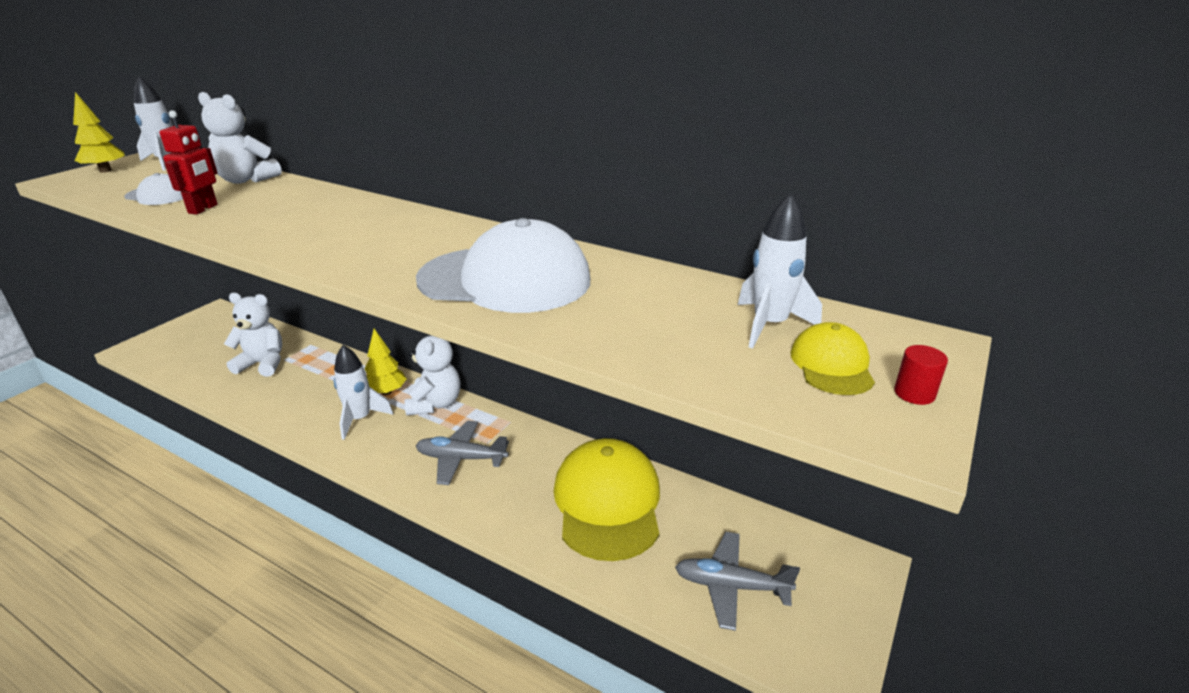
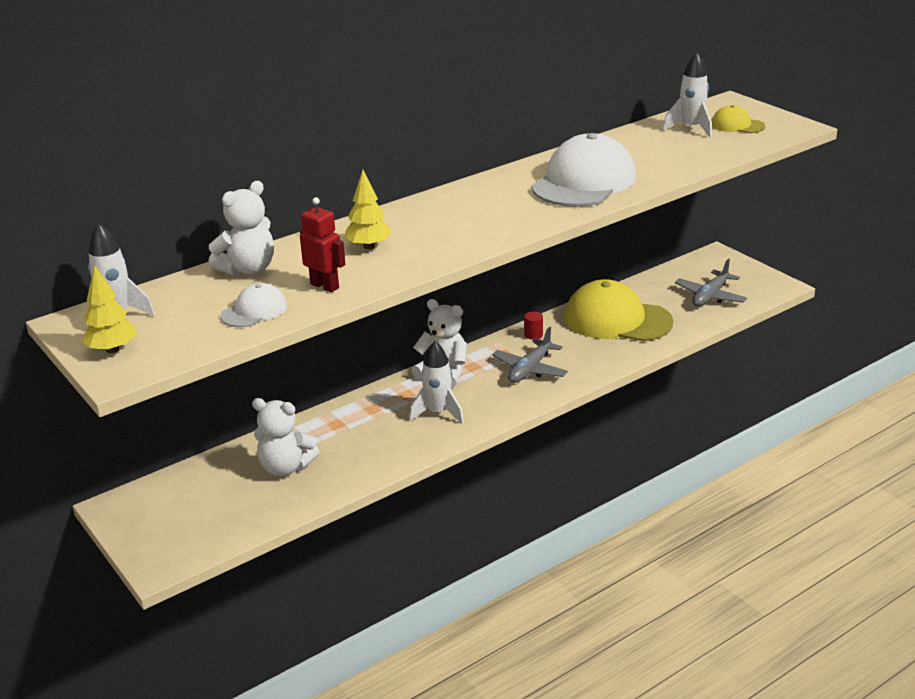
camera: 65 degrees left, 0 degrees up
white teddy bear [224,293,282,377] -> white teddy bear turned 105 degrees counterclockwise [252,398,319,476]
yellow tree [365,329,406,395] -> yellow tree moved to [344,170,392,249]
red cylinder [894,345,948,405] -> red cylinder moved to [524,311,543,340]

